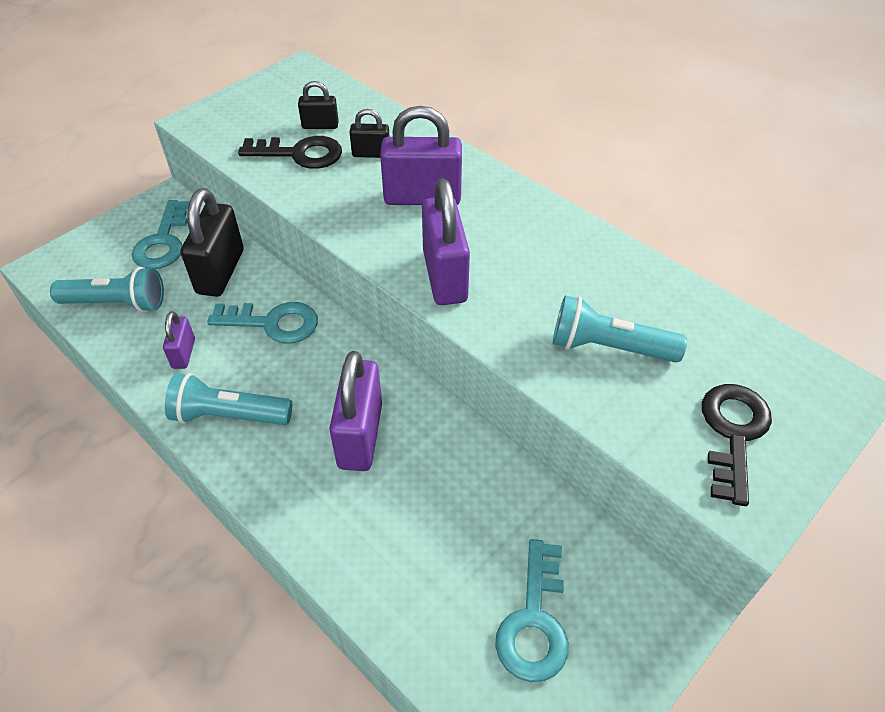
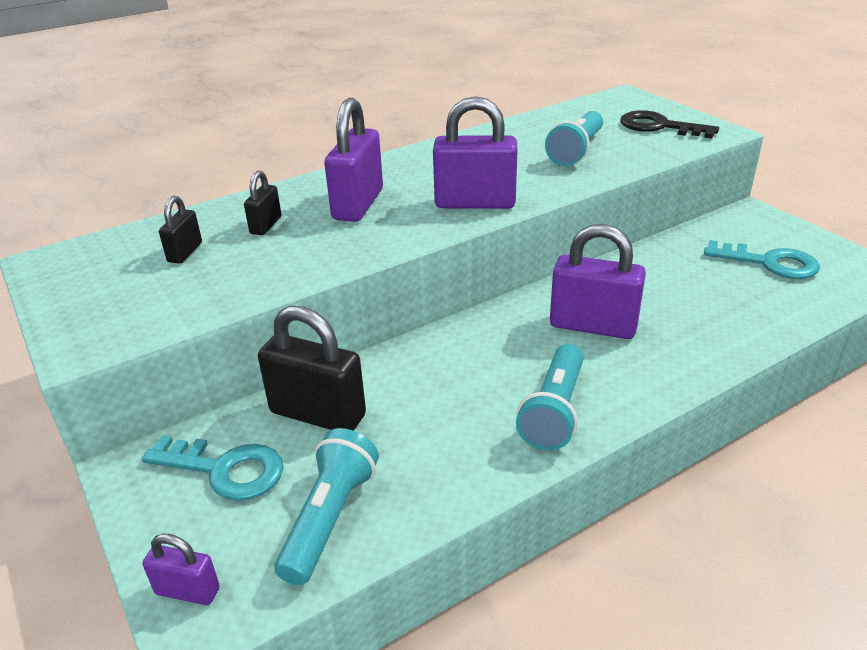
camera: 75 degrees left, 15 degrees down
purple padlock [163,311,195,369] -> purple padlock moved to [143,534,220,605]
turquoise key [207,302,318,344] -> none
black key [238,136,342,169] -> none

